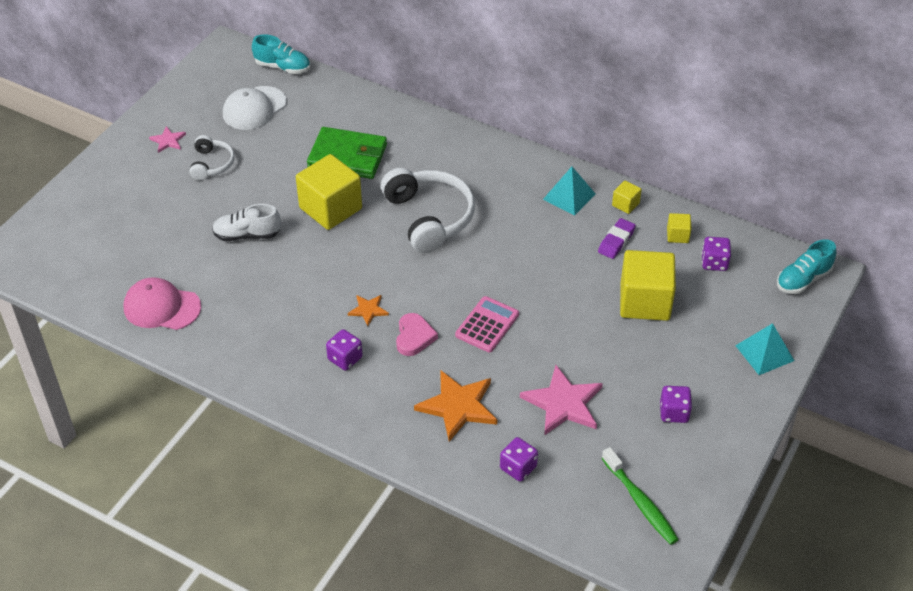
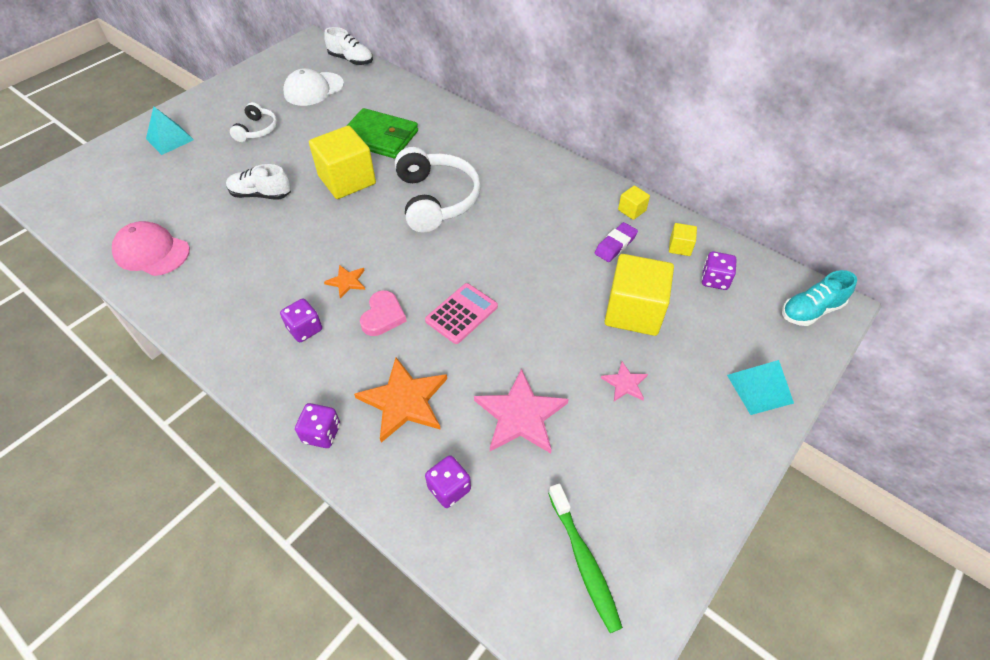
camera: 10 degrees right, 5 degrees up
pink star [149,126,186,153] -> pink star moved to [601,362,648,401]
turquoise shoe [252,35,310,74] -> white shoe [324,27,373,65]
turquoise pyramid [543,167,596,216] -> turquoise pyramid moved to [146,106,194,155]
purple dice [660,386,692,423] -> purple dice moved to [295,403,340,448]

